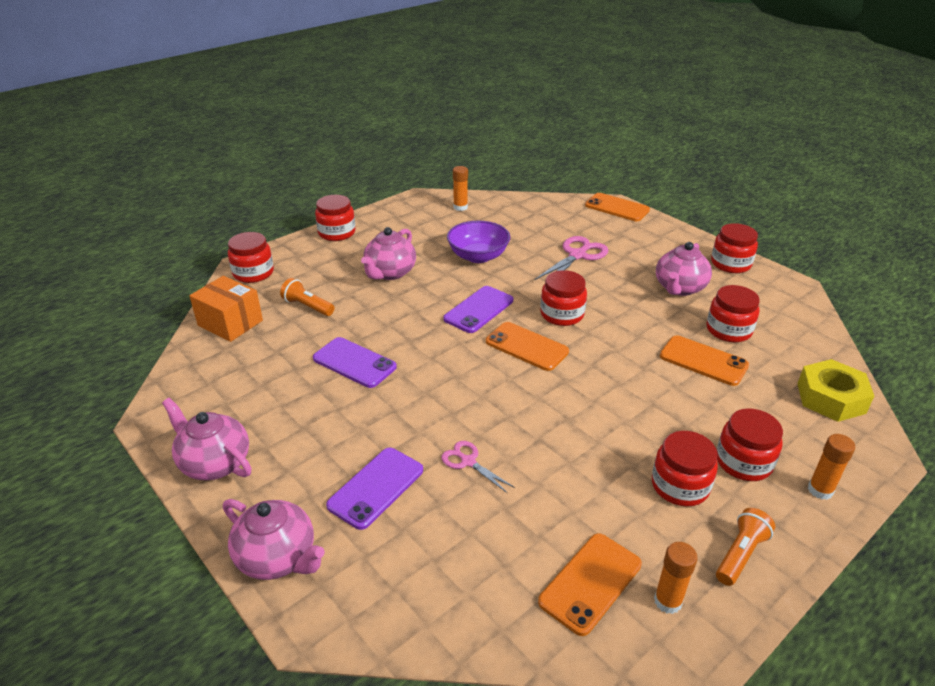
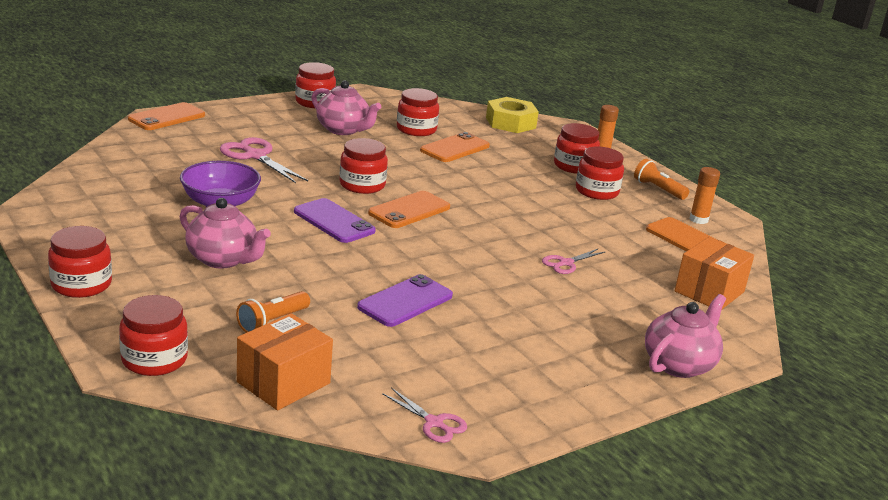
camera: 85 degrees left, 10 degrees down
pink teapot [162,398,251,480] -> none
purple phone [326,448,423,530] -> none
orange glue stick [453,166,468,211] -> none
none -> pink scissors [382,388,467,443]
none -> orange box [675,237,754,309]

